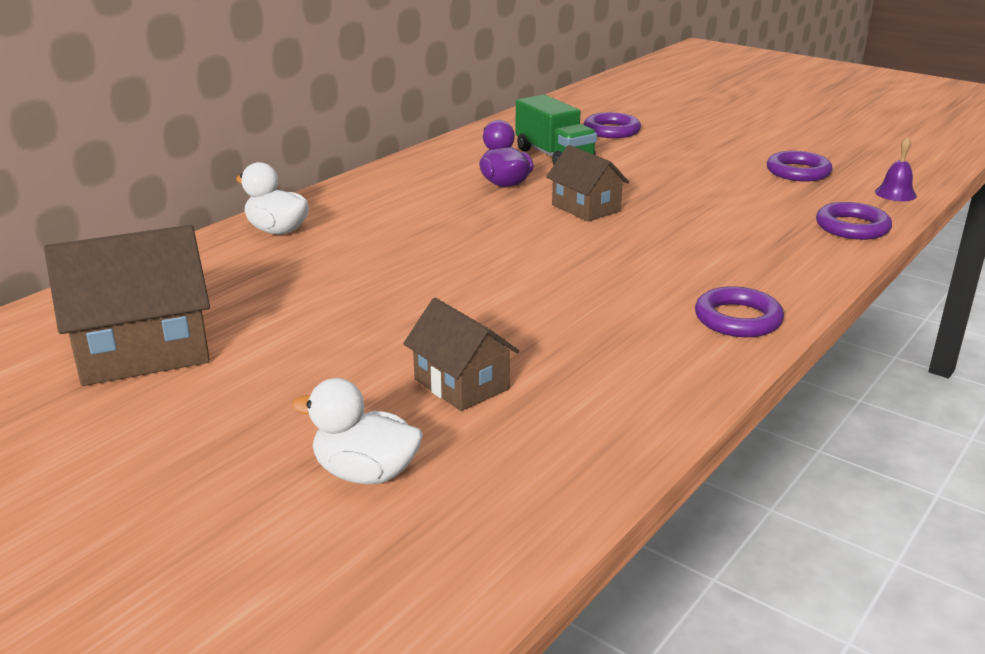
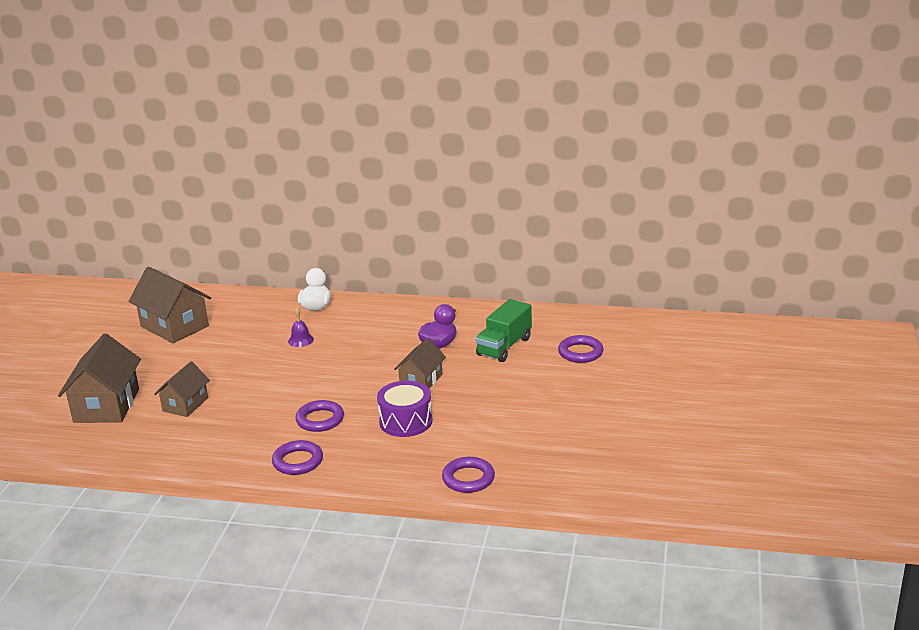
camera: 65 degrees right, 0 degrees up
white duck [292,378,423,484] -> brown house [58,333,141,423]
purple ring [767,151,832,182] -> purple ring moved to [295,400,344,432]
purple bell [875,137,917,201] -> purple bell moved to [288,307,314,347]
none -> purple drum [377,381,432,437]

